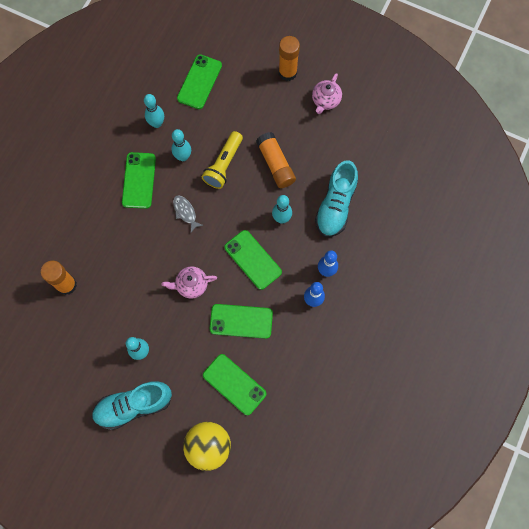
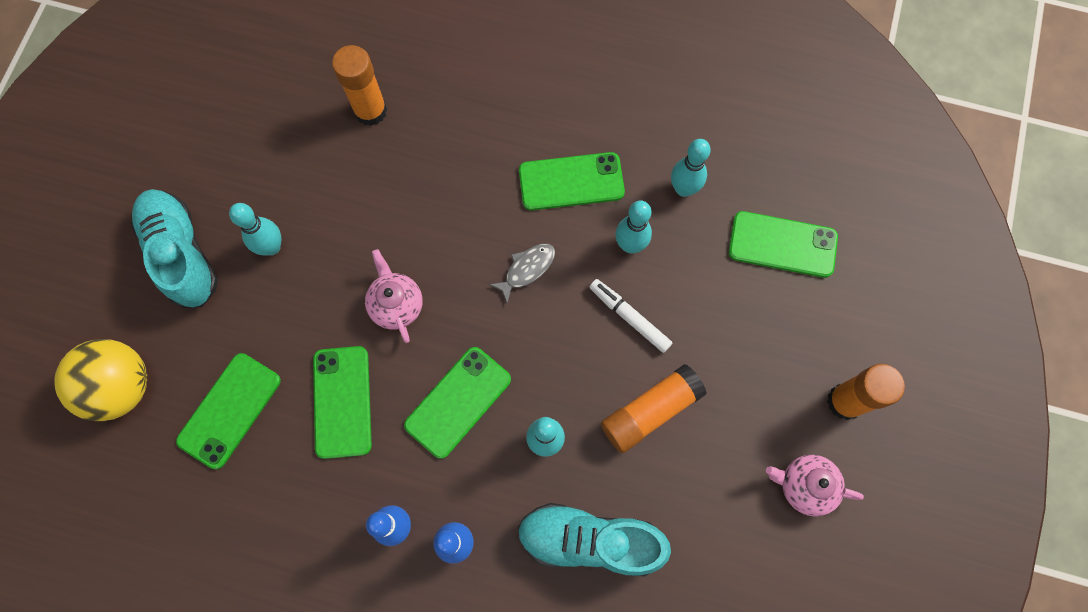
camera: 80 degrees right, 0 degrees up
yellow flashlight [202,131,243,189] -> white marker [590,279,672,353]

